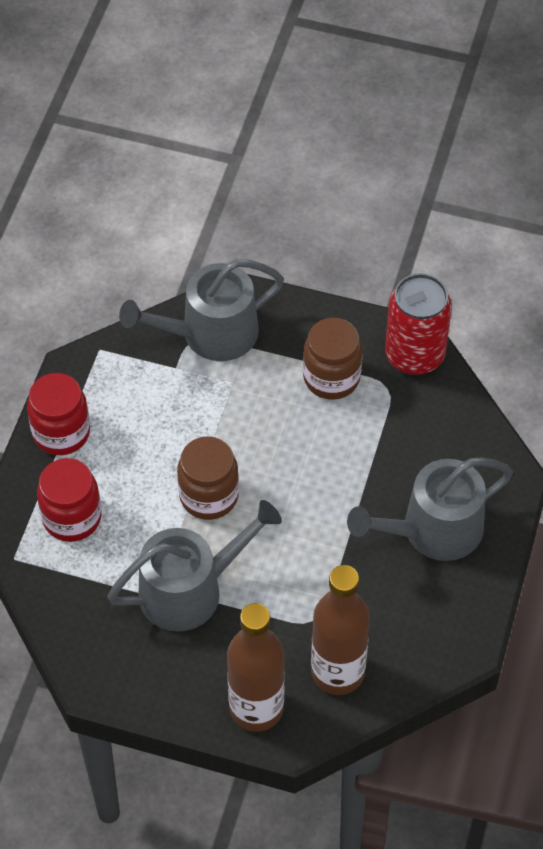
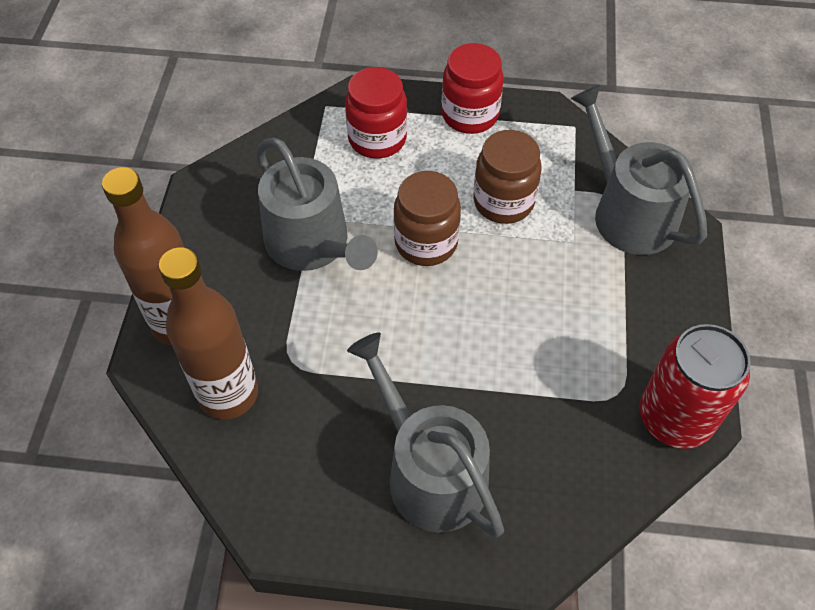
camera: 80 degrees right, 0 degrees up
brown jar [303,318,362,400] -> brown jar moved to [473,130,542,224]

